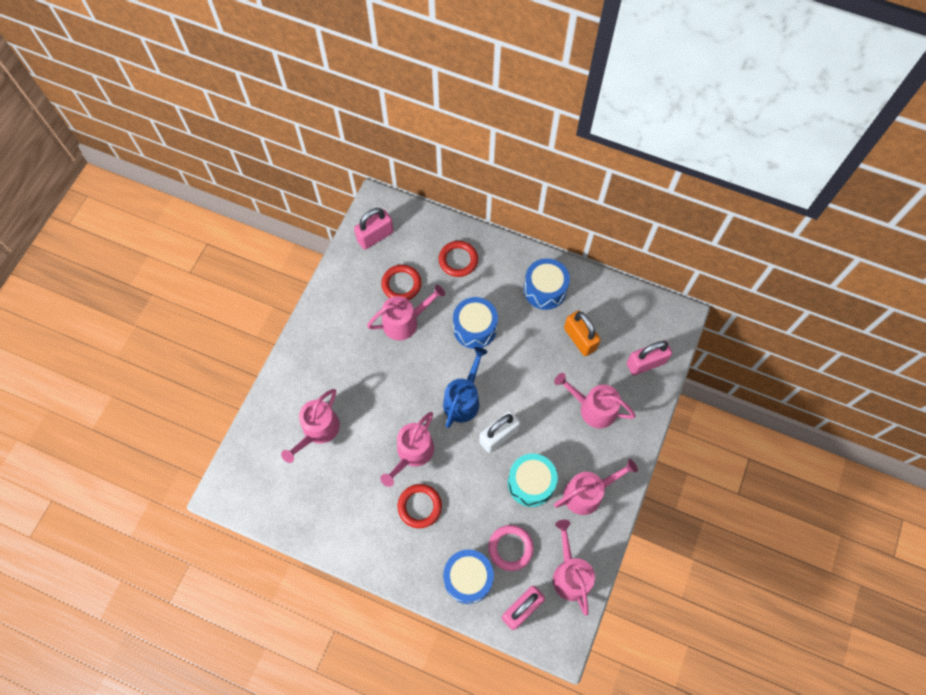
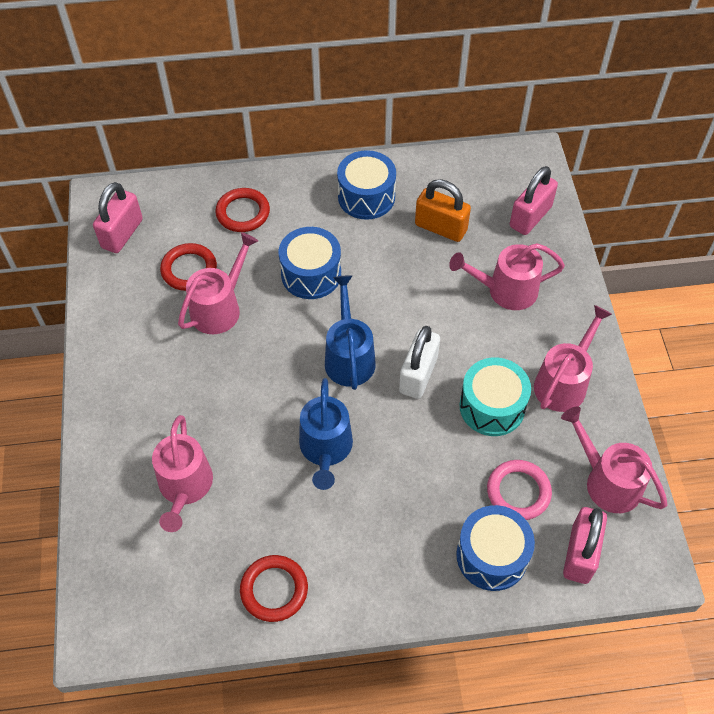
camera: 30 degrees left, 10 degrees down
pink watering can [380,412,434,487] -> blue watering can [299,378,353,490]
red ring [398,484,442,528] -> red ring moved to [240,555,308,622]

